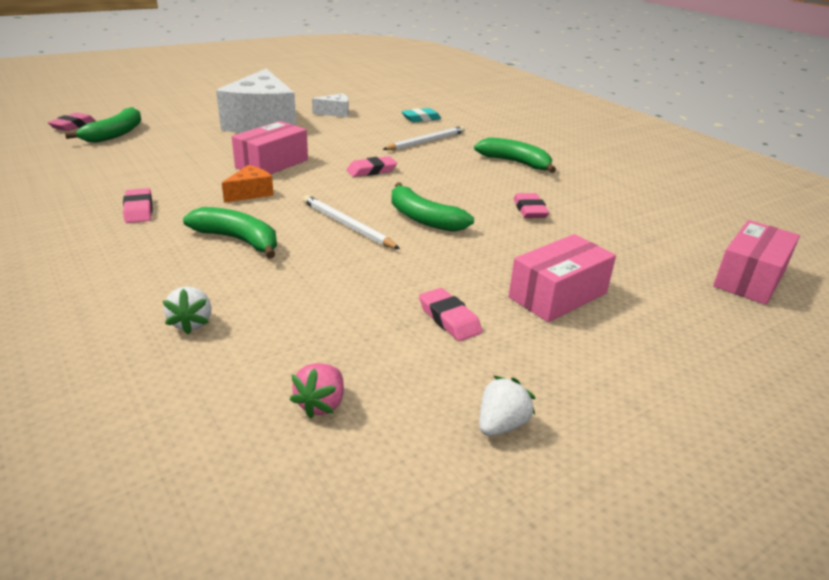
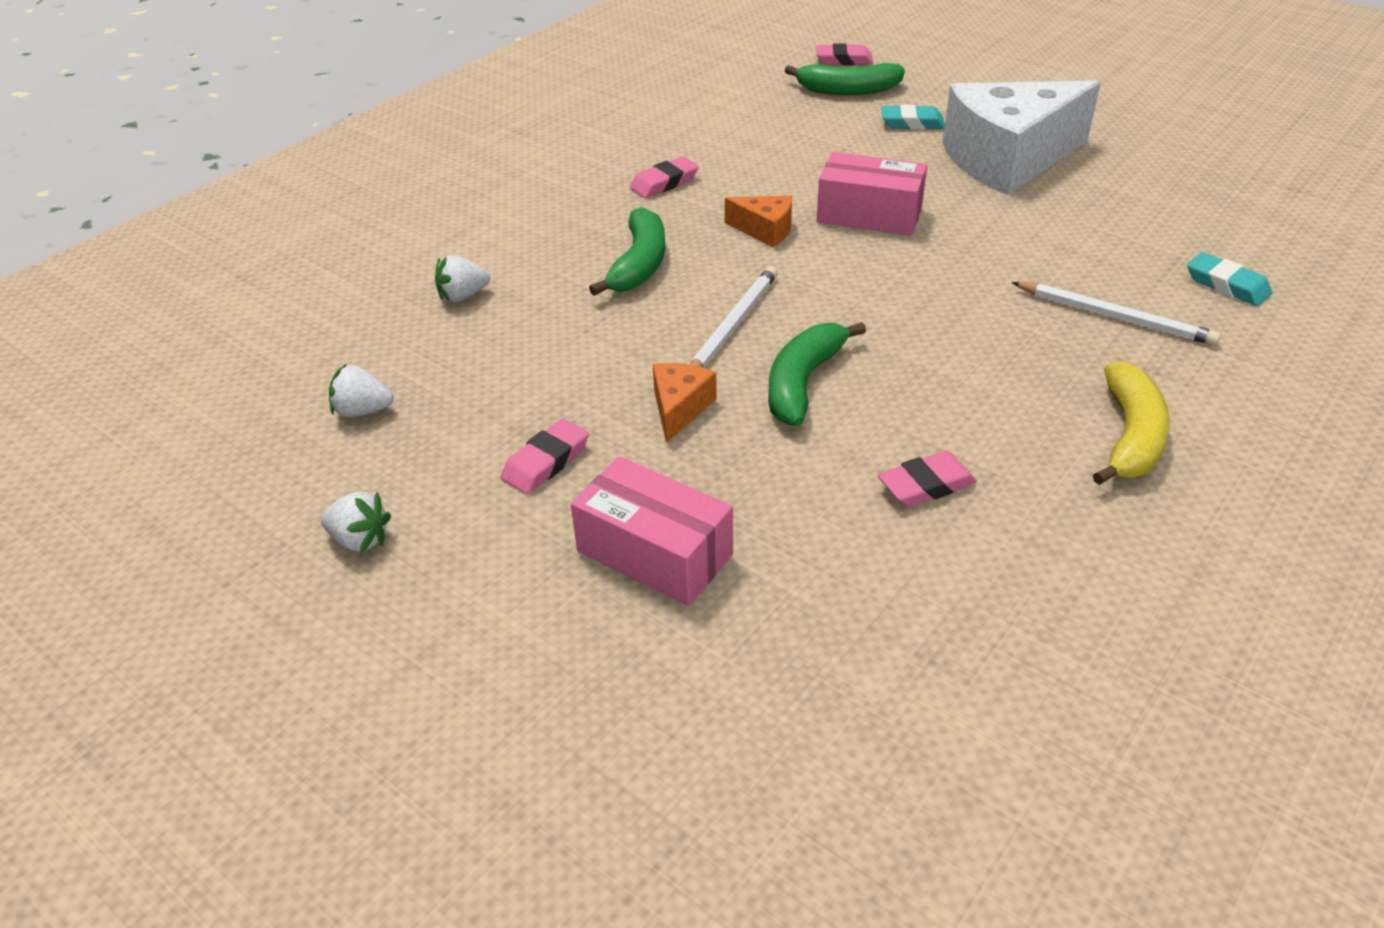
camera: 75 degrees right, 10 degrees up
pink strawberry [290,363,344,419] -> white strawberry [329,363,393,417]
white cheese [312,93,349,117] -> none
pink eraser [347,156,397,177] -> none
green banana [474,137,556,173] -> yellow banana [1093,362,1170,485]
pink box [713,220,800,305] -> none
none -> orange cheese [653,363,717,443]
none -> turquoise eraser [881,105,945,130]

